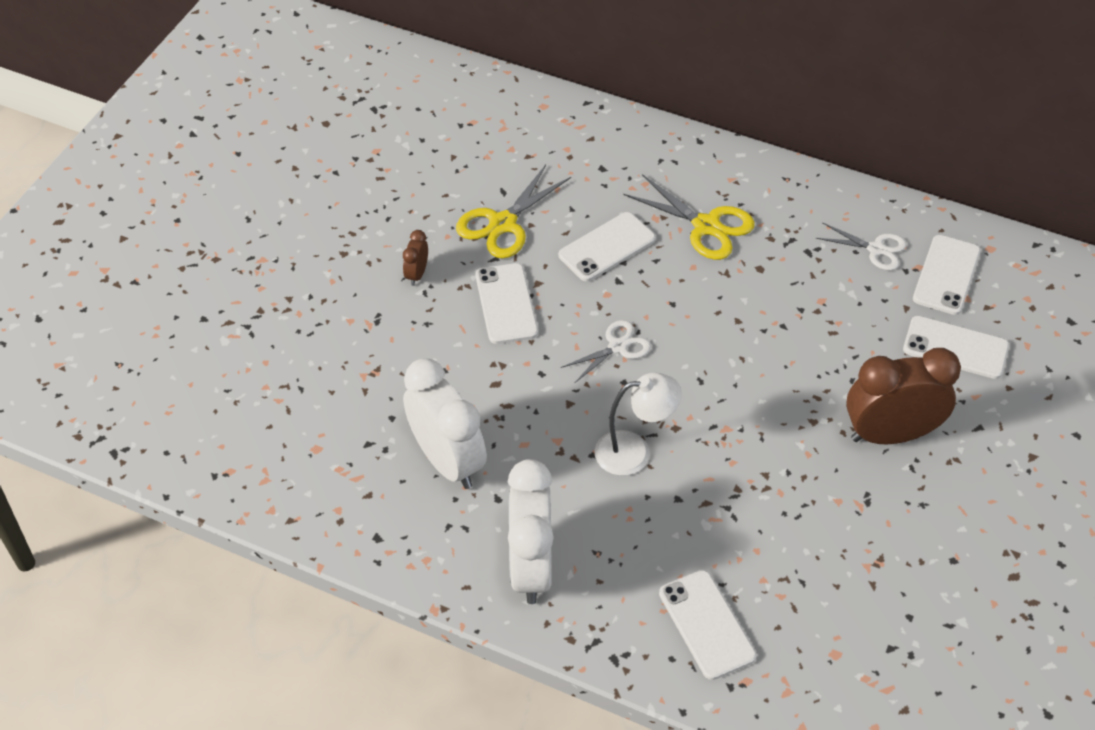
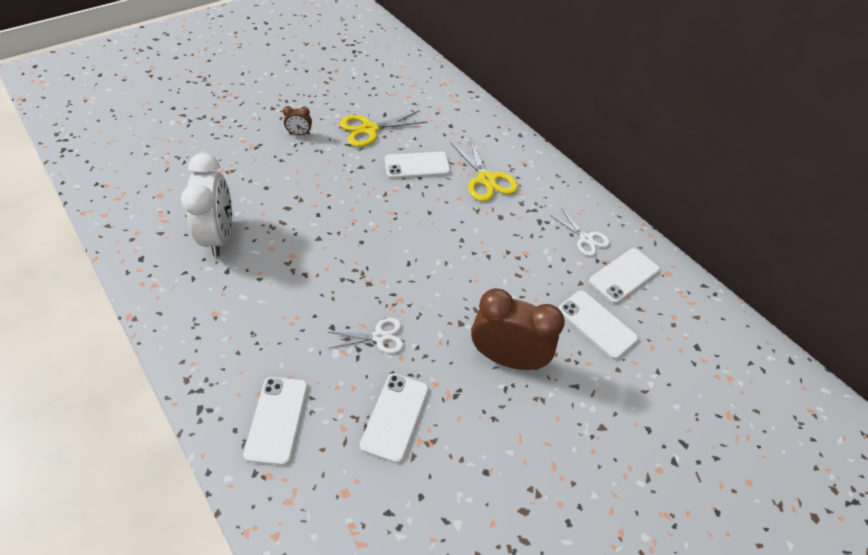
camera: 25 degrees right, 0 degrees up
brown clock [403,230,428,286] -> brown clock turned 135 degrees counterclockwise [283,106,312,135]
white phone [475,263,538,344] -> white phone moved to [360,373,429,463]
white clock [508,459,554,604] -> none
white scissors [561,320,651,383] -> white scissors moved to [328,318,404,354]
white lamp [595,373,682,476] -> none

